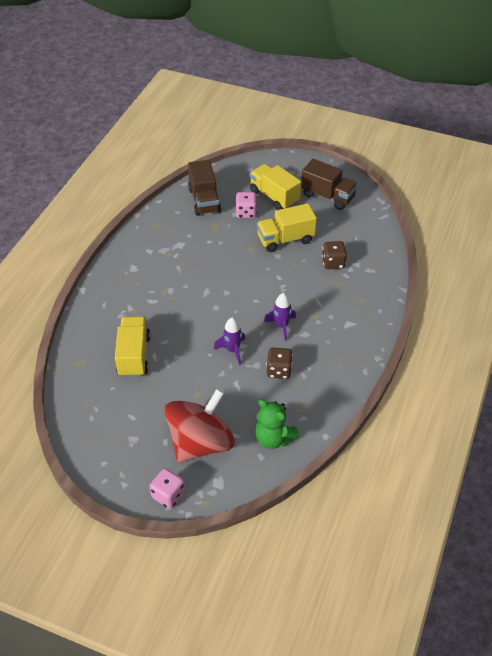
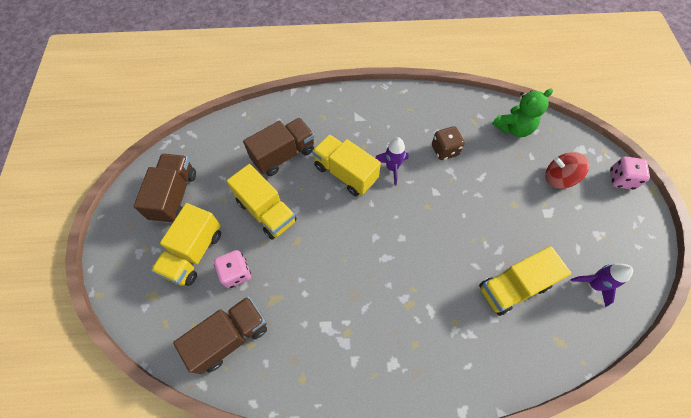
camera: 115 degrees left, 15 degrees up
red spinning top [164,389,235,463] -> red spinning top [545,152,589,189], size x0.55
purple rocket [214,317,245,365] -> purple rocket moved to [570,264,633,307]
green teddy bear [255,399,300,449] -> green teddy bear turned 45 degrees clockwise [492,88,553,137]
brown dice [322,241,347,269] -> brown truck [243,118,315,176]
none -> yellow truck [312,134,381,196]

